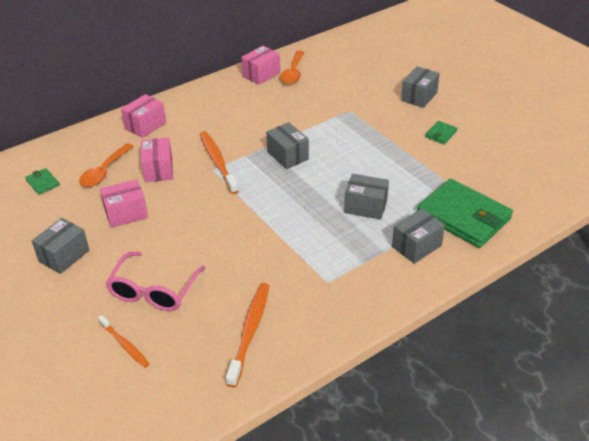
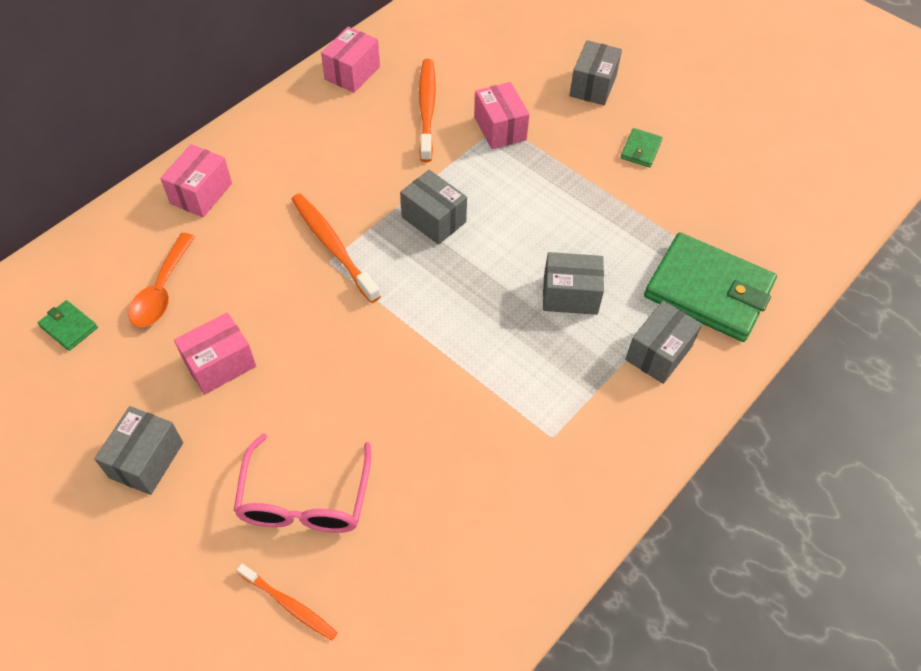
camera: 15 degrees left, 15 degrees up
pink box [141,138,173,182] -> pink box moved to [474,82,530,149]
orange toothbrush [226,283,269,387] -> orange toothbrush moved to [419,59,436,162]
orange spoon [280,51,304,84] -> none

